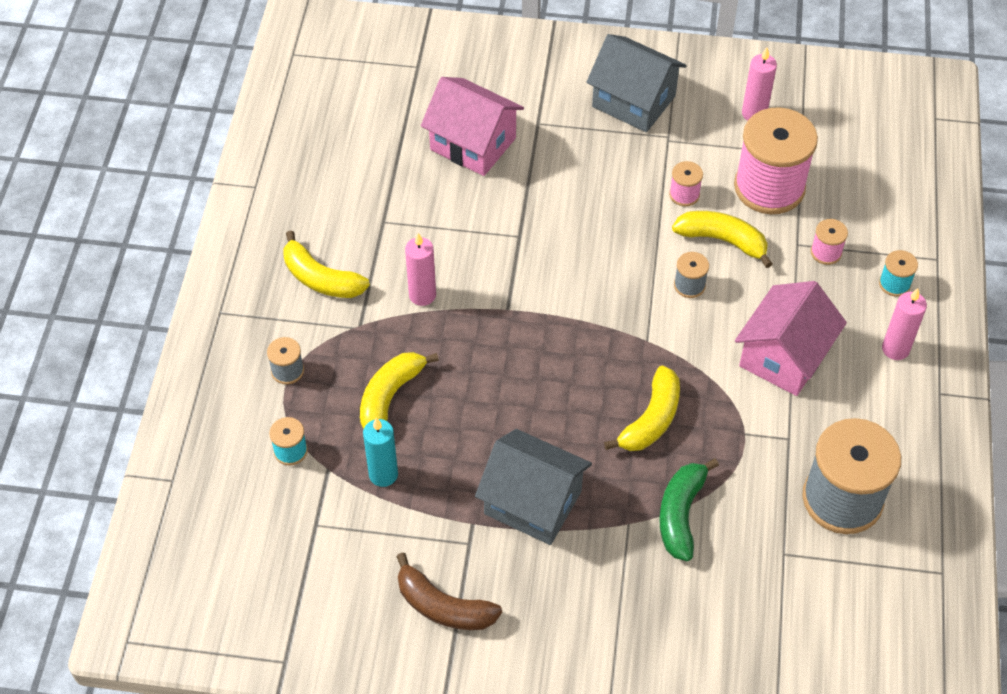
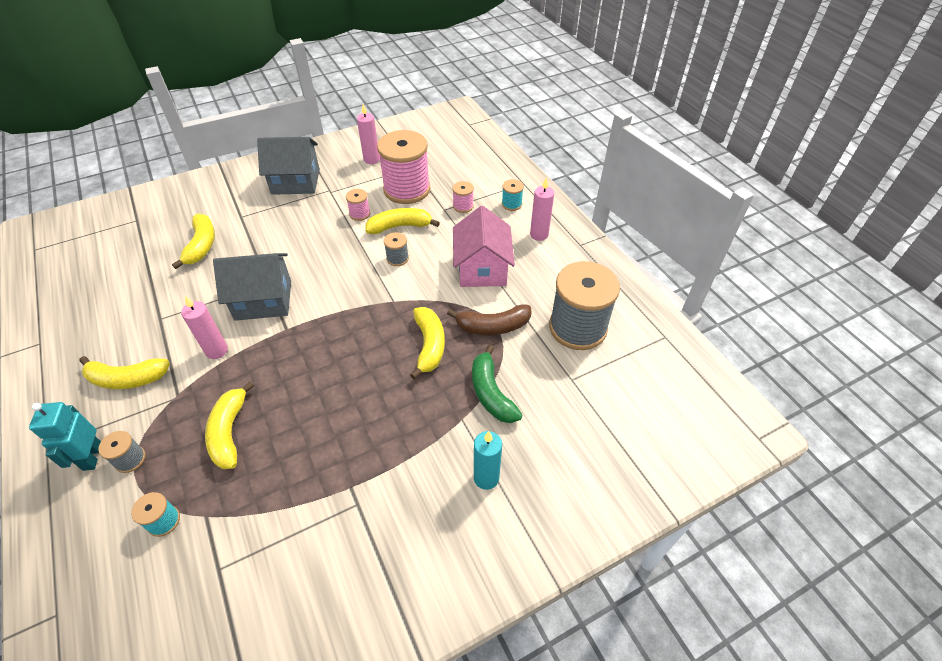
camera: 35 degrees left, 5 degrees down
turquoise candle [363,418,398,487] -> turquoise candle moved to [474,431,502,490]
brown banana [396,553,502,630] -> brown banana moved to [447,304,531,335]
pink house [421,77,524,176] -> yellow banana [172,213,215,269]
grey house [475,429,592,545] -> grey house moved to [213,253,291,321]
none -> turquoise robot [29,402,101,471]

